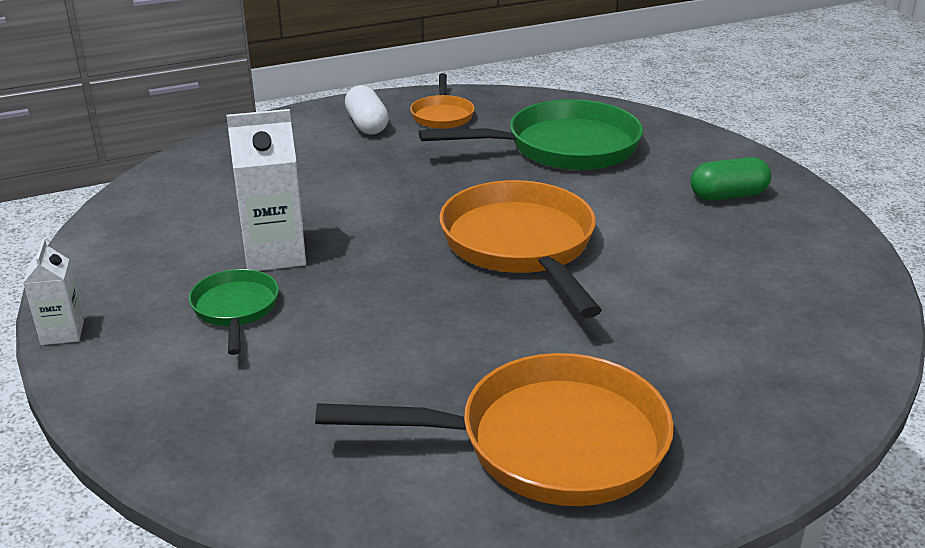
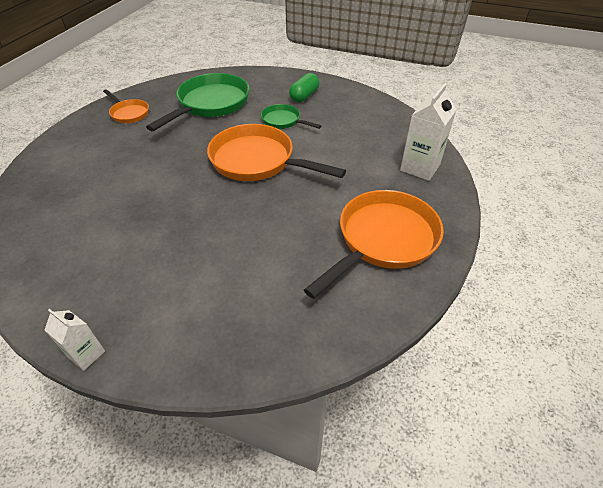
camera: 45 degrees left, 15 degrees up
green pan [189,269,279,355] -> green pan moved to [261,104,321,129]
white carton [226,109,306,271] -> white carton moved to [400,83,457,181]
white capsule [345,85,389,135] -> none

